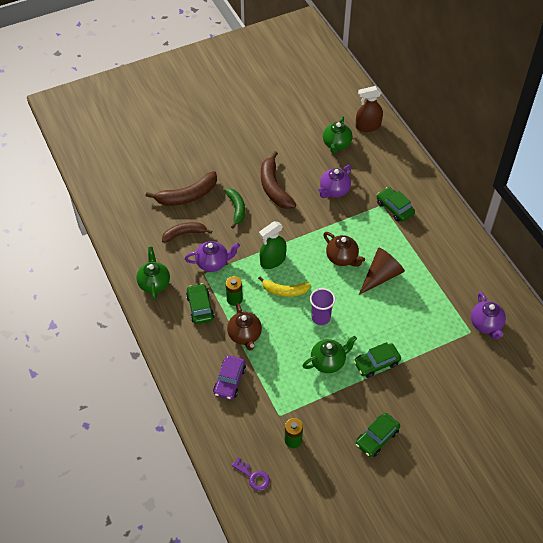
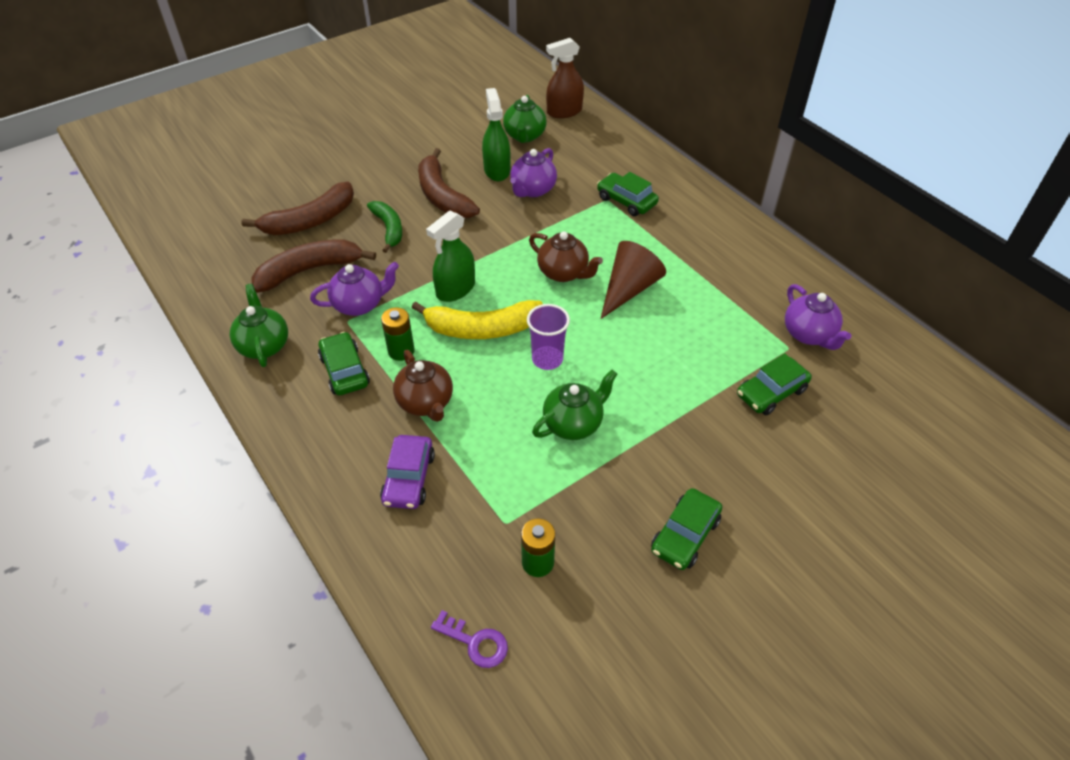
camera: 10 degrees left, 5 degrees down
brown banana [162,222,212,243] -> brown banana [252,239,376,293], size x1.52
yellow banana [258,276,311,297] -> yellow banana [411,300,543,339], size x1.52
green car [354,342,401,378] -> green car moved to [737,353,812,415]
none -> green spray bottle [482,88,511,181]

